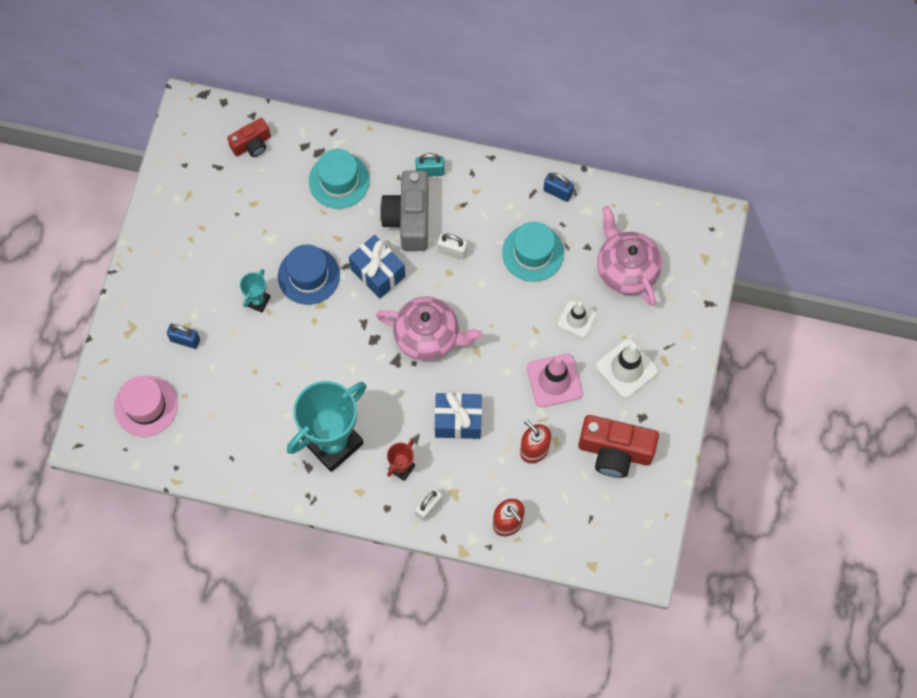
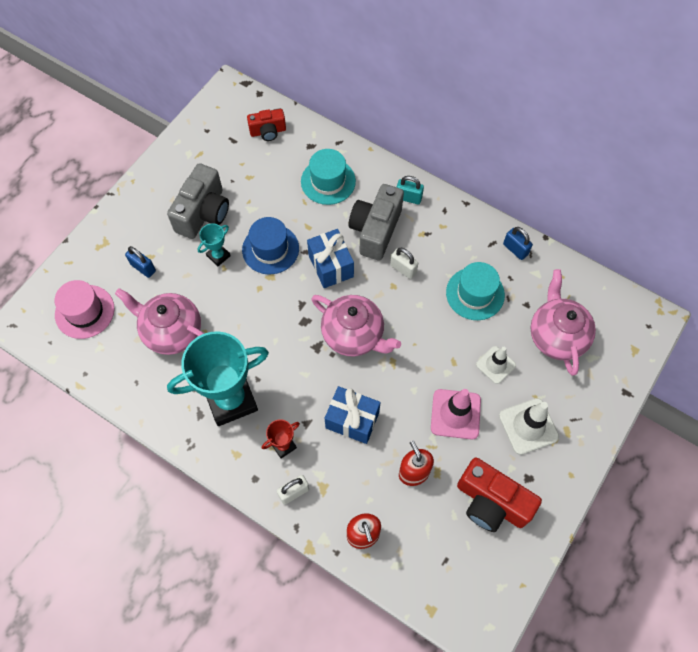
camera: 20 degrees right, 5 degrees down
none -> pink teapot [115,288,205,355]
none -> grey camera [167,163,229,239]

